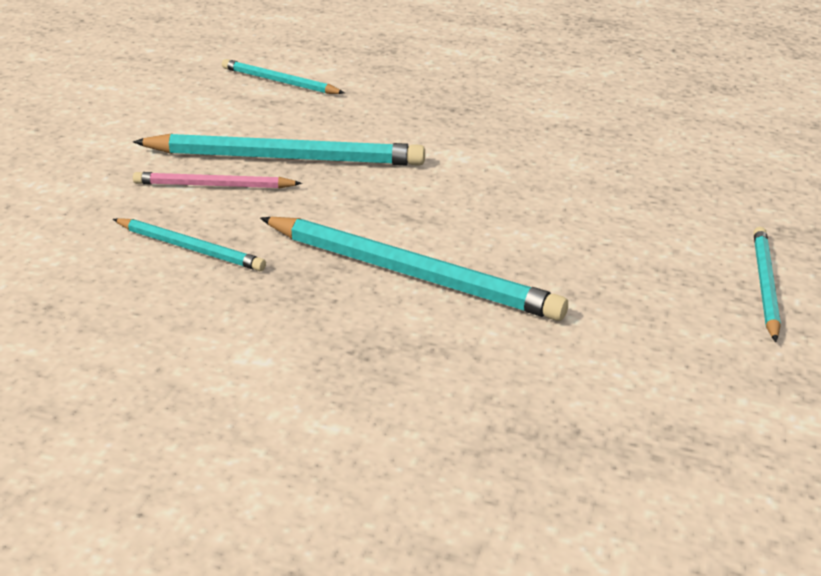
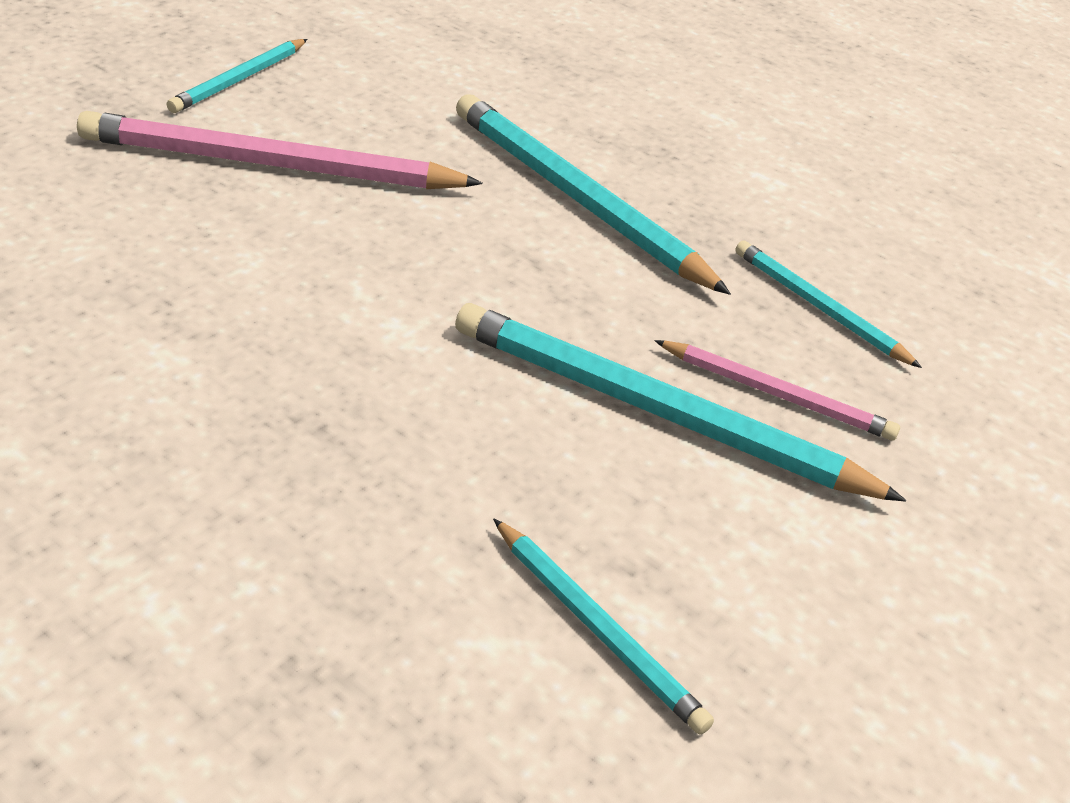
camera: 165 degrees left, 5 degrees up
none -> pink pencil [77,111,483,189]

